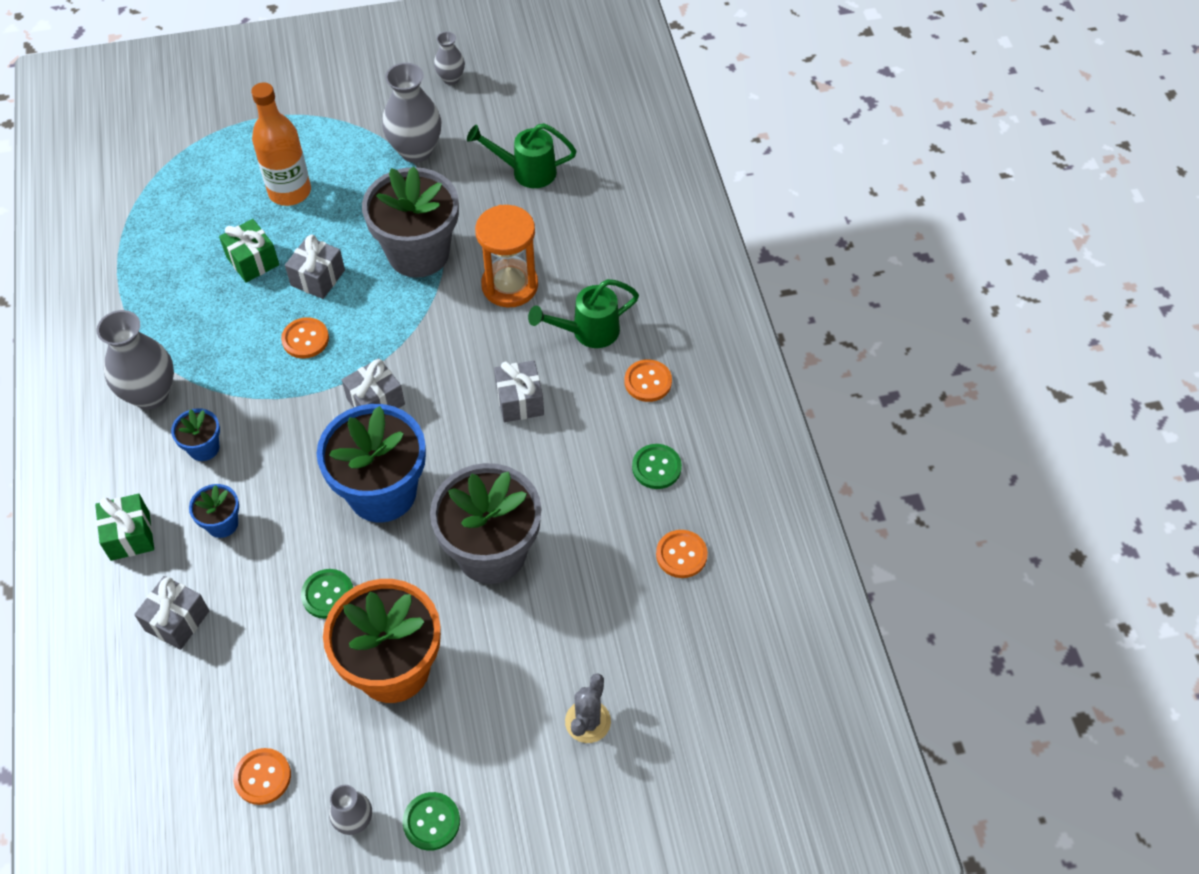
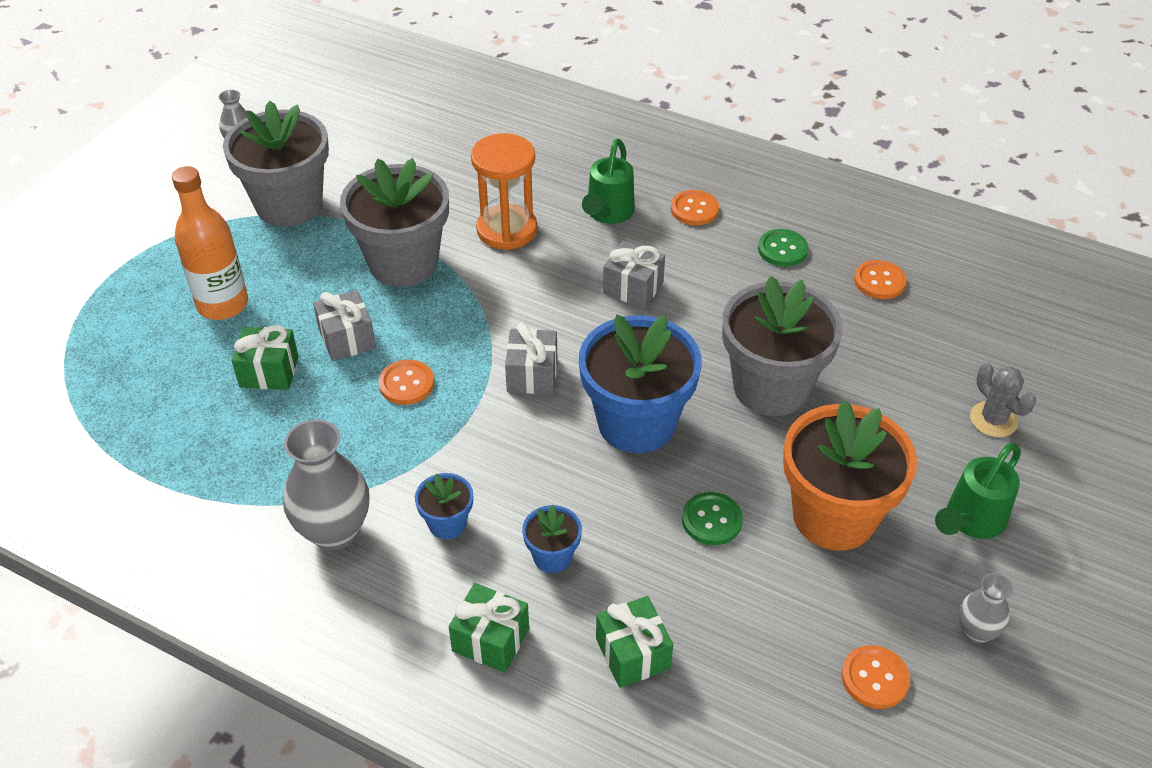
camera: 50 degrees left, 10 degrees down
grey gift [134,576,209,650] -> green gift [596,596,673,688]
grey vase [382,63,442,163] -> grey flower pot [223,101,329,227]
green button [402,792,460,851] -> none
green watering can [467,123,576,188] -> green watering can moved to [935,443,1021,539]

